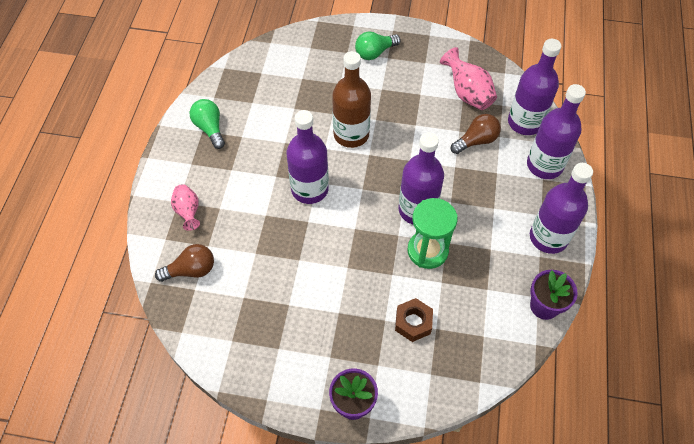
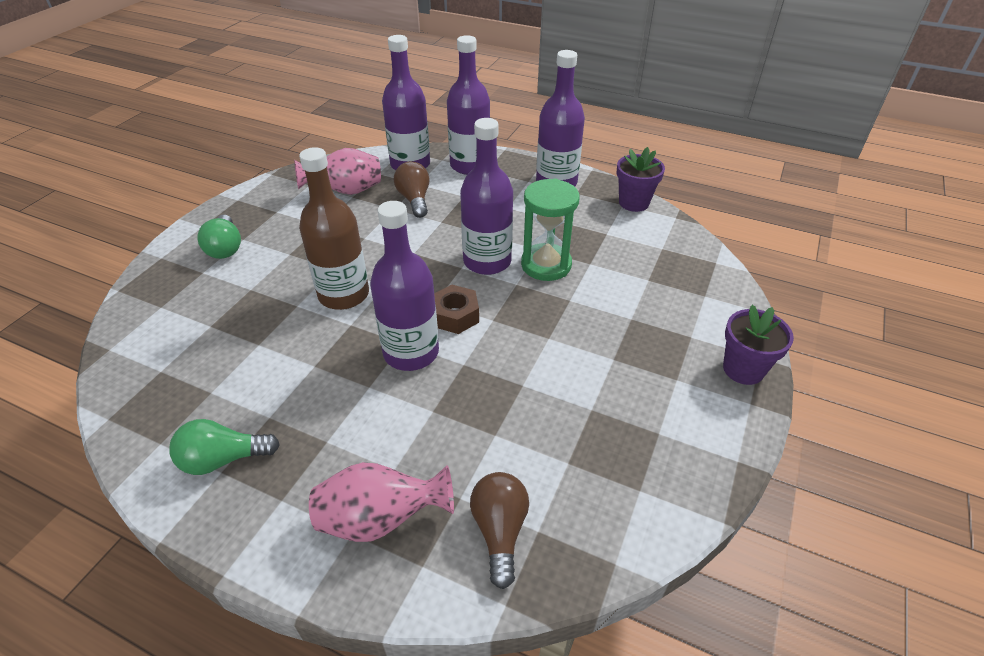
camera: 75 degrees left, 15 degrees down
pink vase [171,184,200,231] -> pink vase [309,462,454,542], size x1.51
brown nut [395,298,433,342] -> brown nut moved to [434,285,479,334]

